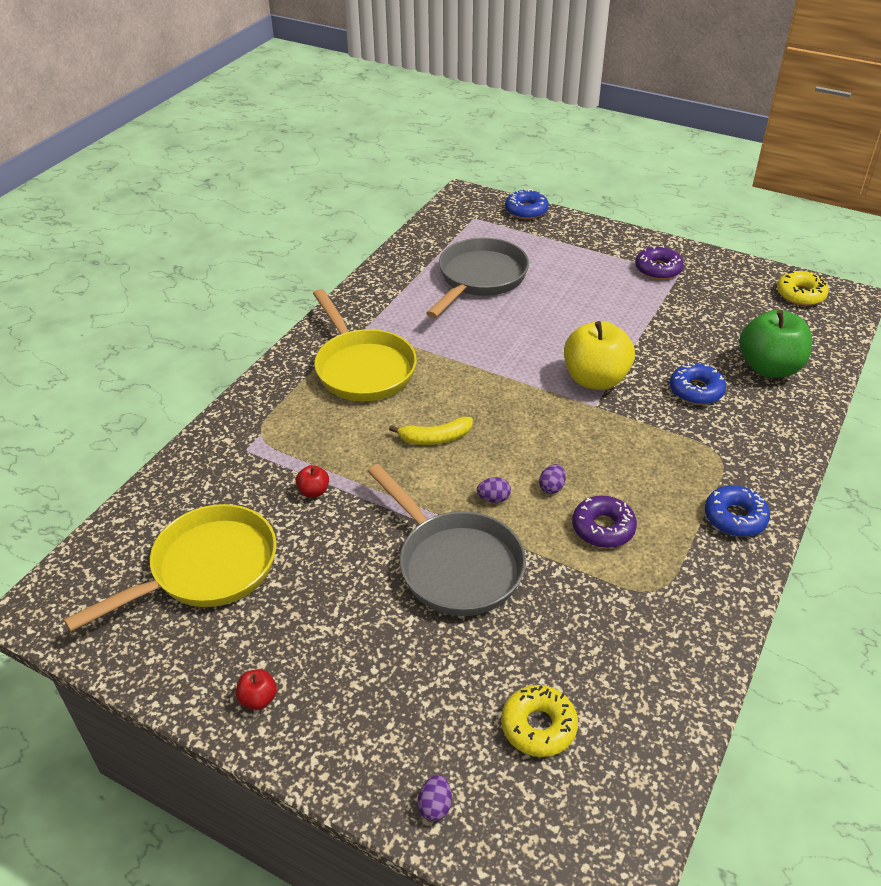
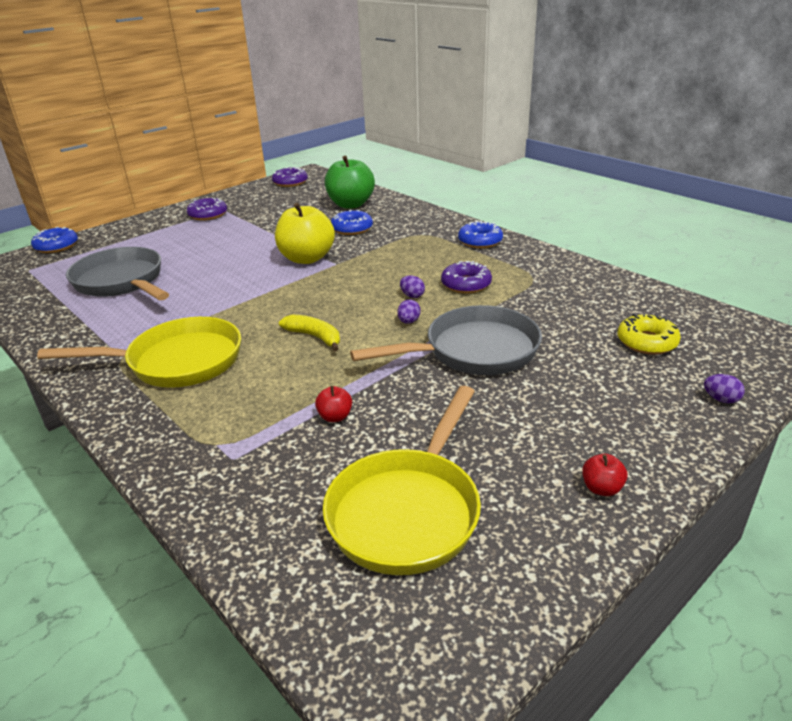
camera: 70 degrees left, 10 degrees down
yellow pan [64,504,277,632] -> yellow pan turned 135 degrees counterclockwise [323,386,481,575]
yellow banana [389,417,473,445] -> yellow banana turned 60 degrees counterclockwise [279,315,340,352]
yellow donut [777,271,829,306] -> purple donut [272,167,308,187]

